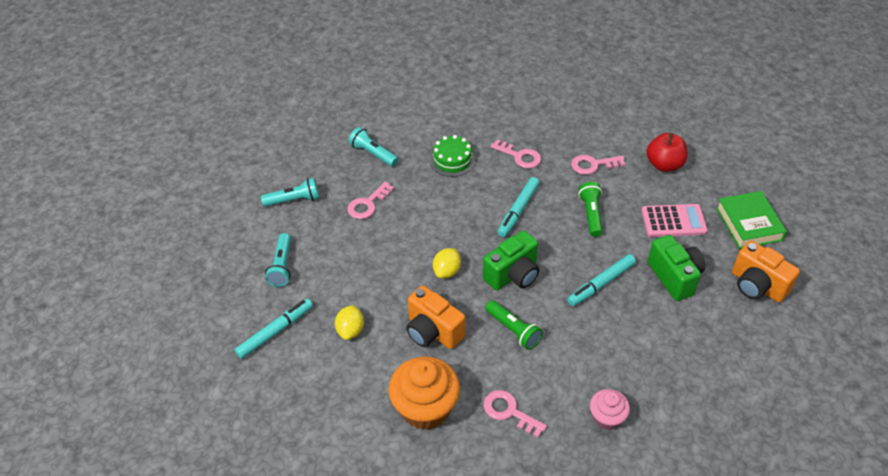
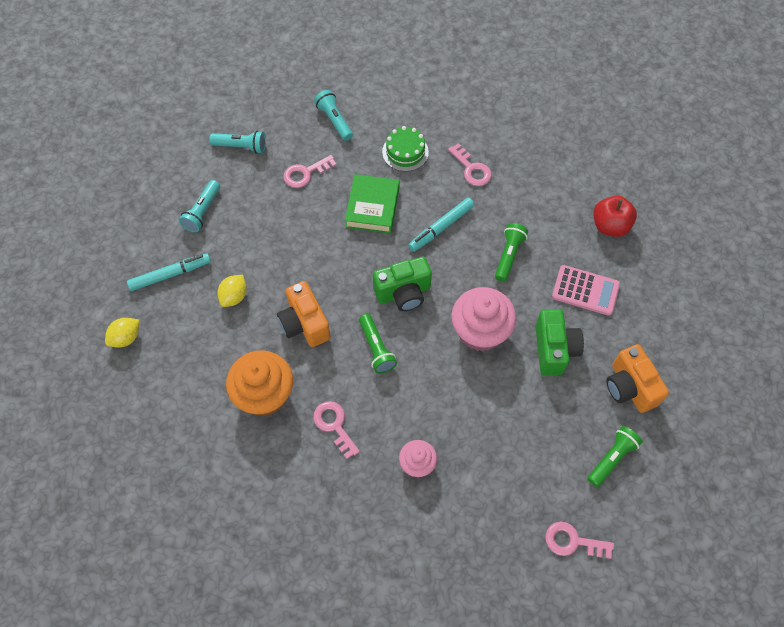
camera: 20 degrees right, 15 degrees up
yellow lemon [433,248,461,278] -> yellow lemon moved to [105,318,140,348]
turquoise marker [567,254,636,306] -> pink cupcake [451,287,516,351]
pink key [571,155,626,175] -> pink key moved to [545,522,614,559]
green book [716,191,787,249] -> green book moved to [345,174,399,234]
none -> green flashlight [588,426,642,487]

